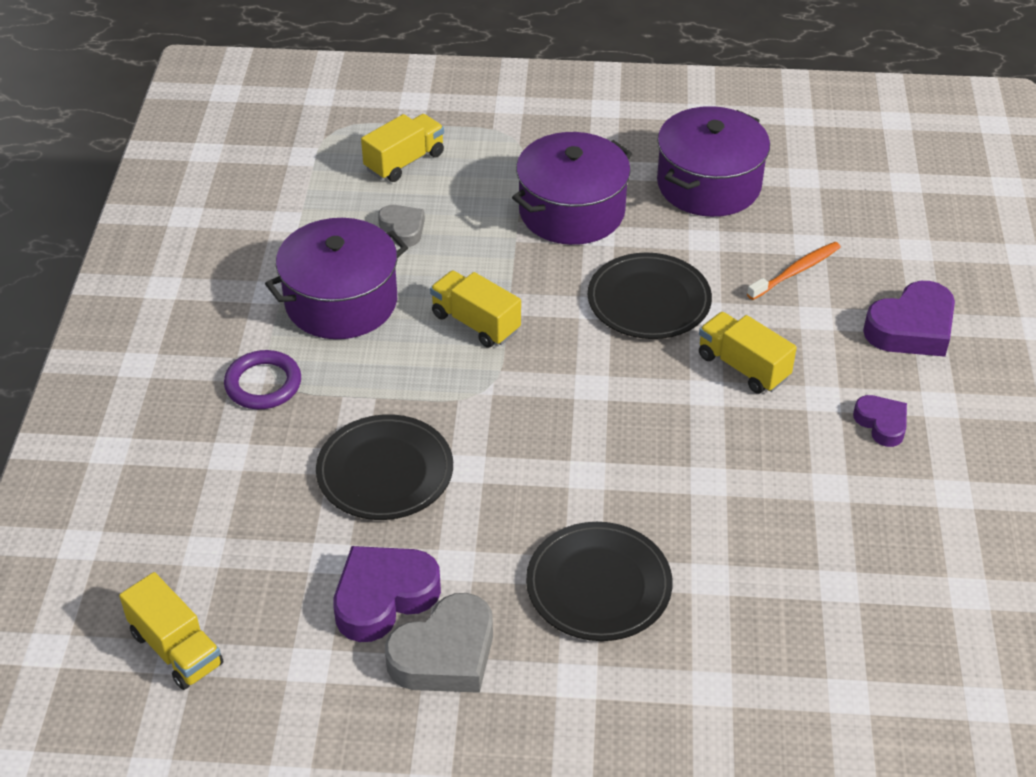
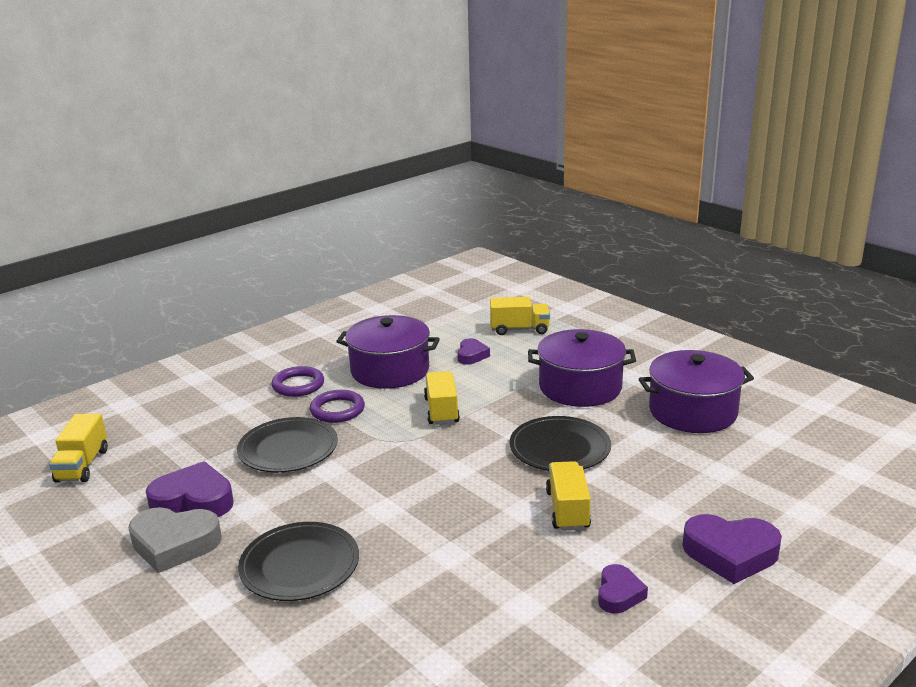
camera: 45 degrees right, 20 degrees down
grey heart [378,205,425,247] -> purple heart [457,338,490,365]
orange toothbrush [747,242,841,300] -> none
none -> purple ring [310,390,365,423]

